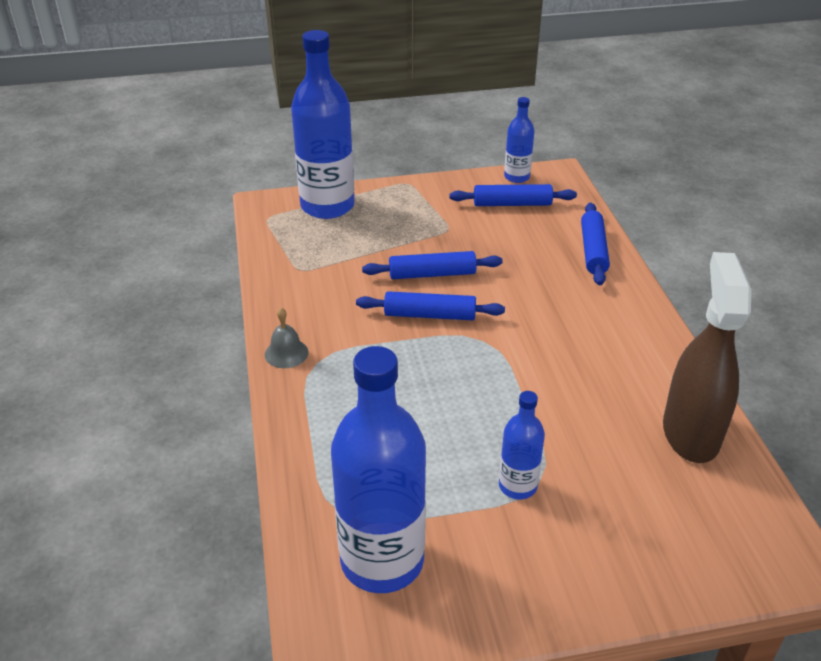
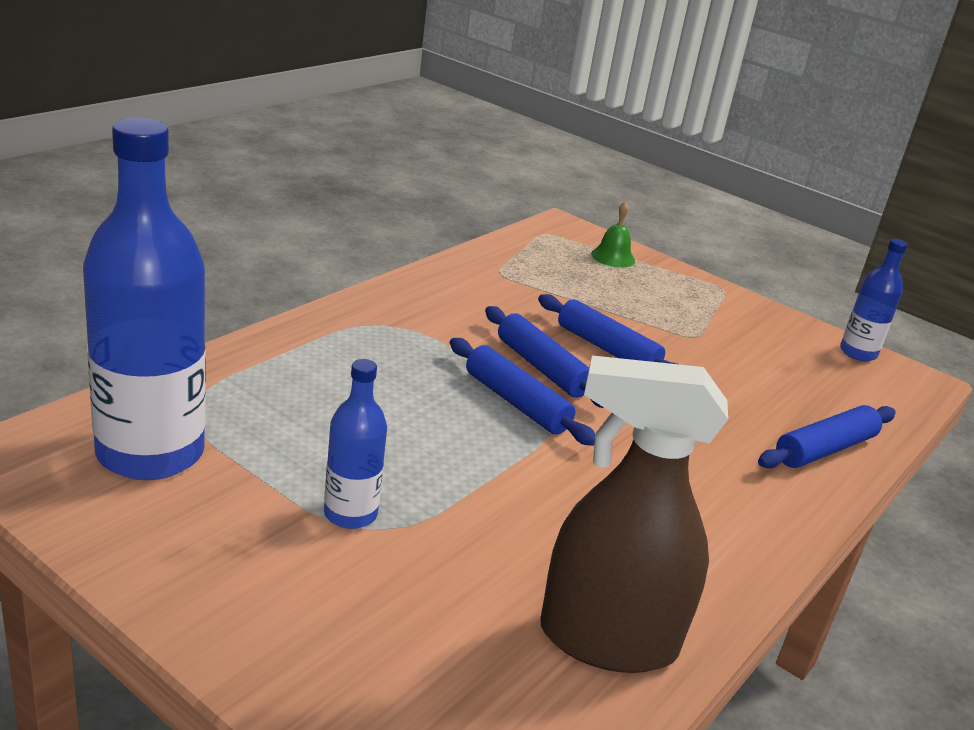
camera: 45 degrees right, 10 degrees down
grey bell [265,308,308,368] -> none
blue bottle [291,30,355,219] -> green bell [591,201,635,267]
blue rolling pin [450,184,577,206] -> blue rolling pin moved to [450,338,595,446]
brown spray bottle [663,252,752,463] -> brown spray bottle turned 135 degrees counterclockwise [540,355,728,673]

